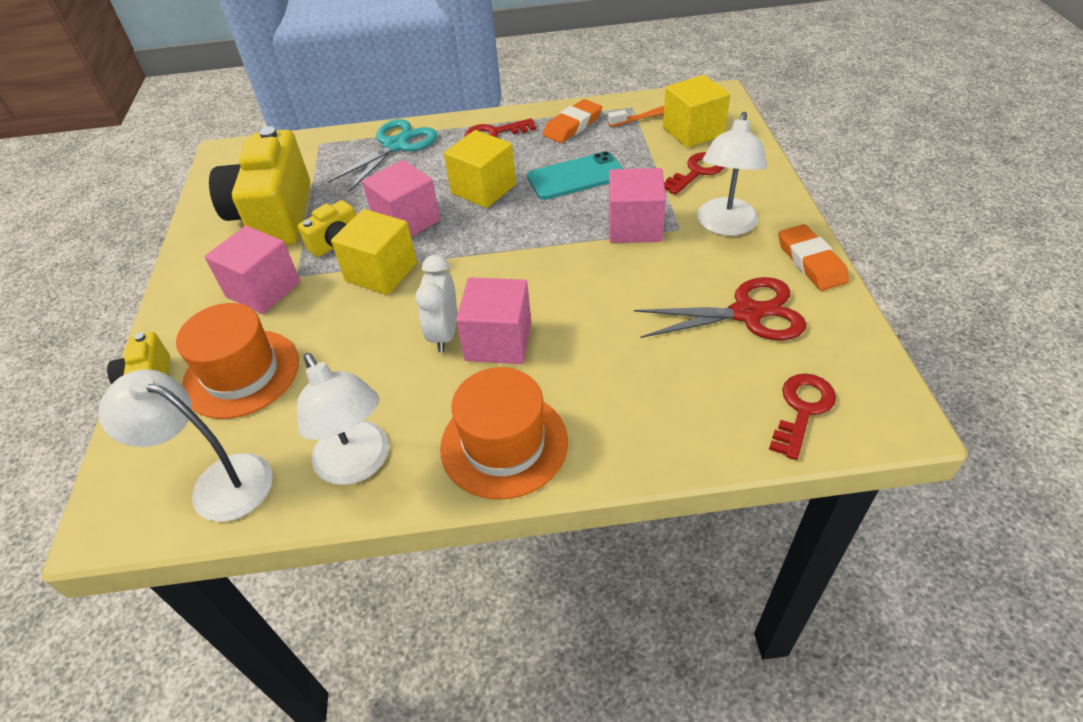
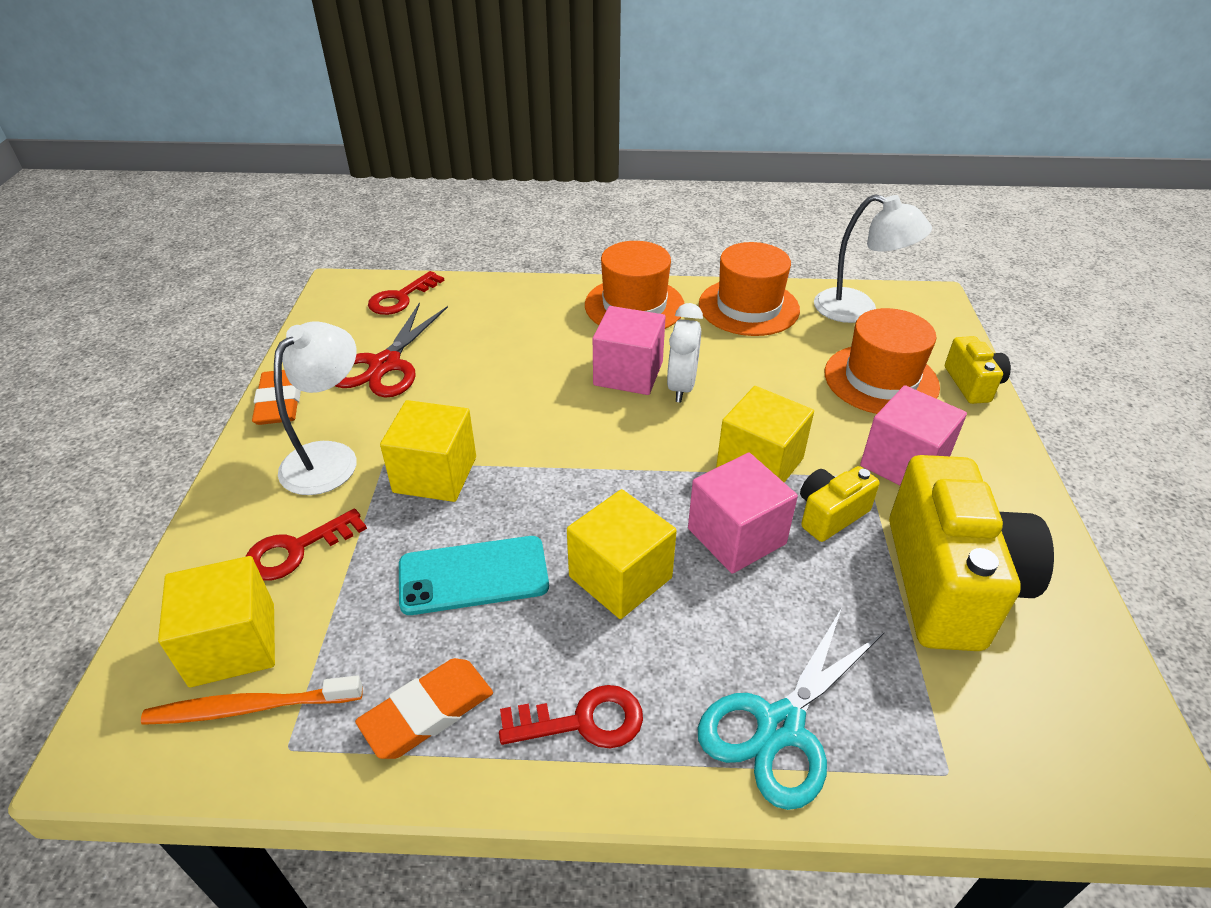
camera: 175 degrees left, 5 degrees down
white lamp [297,353,389,485] -> orange hat [699,242,800,336]
pink cube [609,168,666,243] -> yellow cube [380,400,476,502]
red scissors [634,277,807,340] -> red scissors turned 75 degrees counterclockwise [335,302,448,398]

